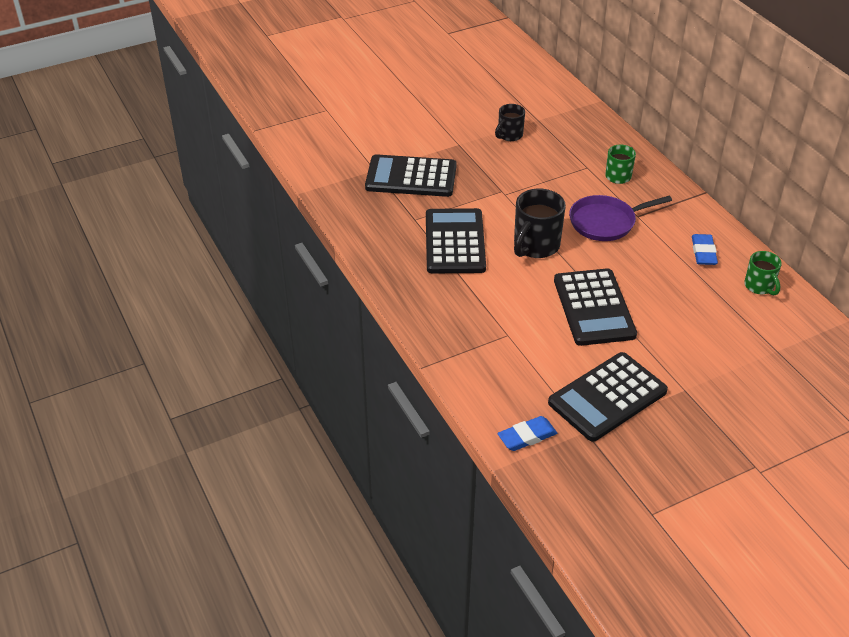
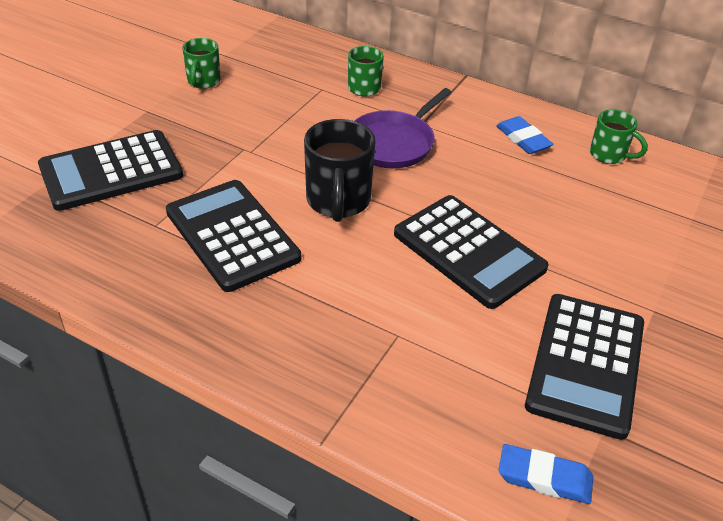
camera: 35 degrees left, 0 degrees up
black mug [495,104,525,141] -> green mug [182,38,221,89]
blue eraser [498,416,557,451] -> blue eraser turned 75 degrees clockwise [499,444,593,504]

